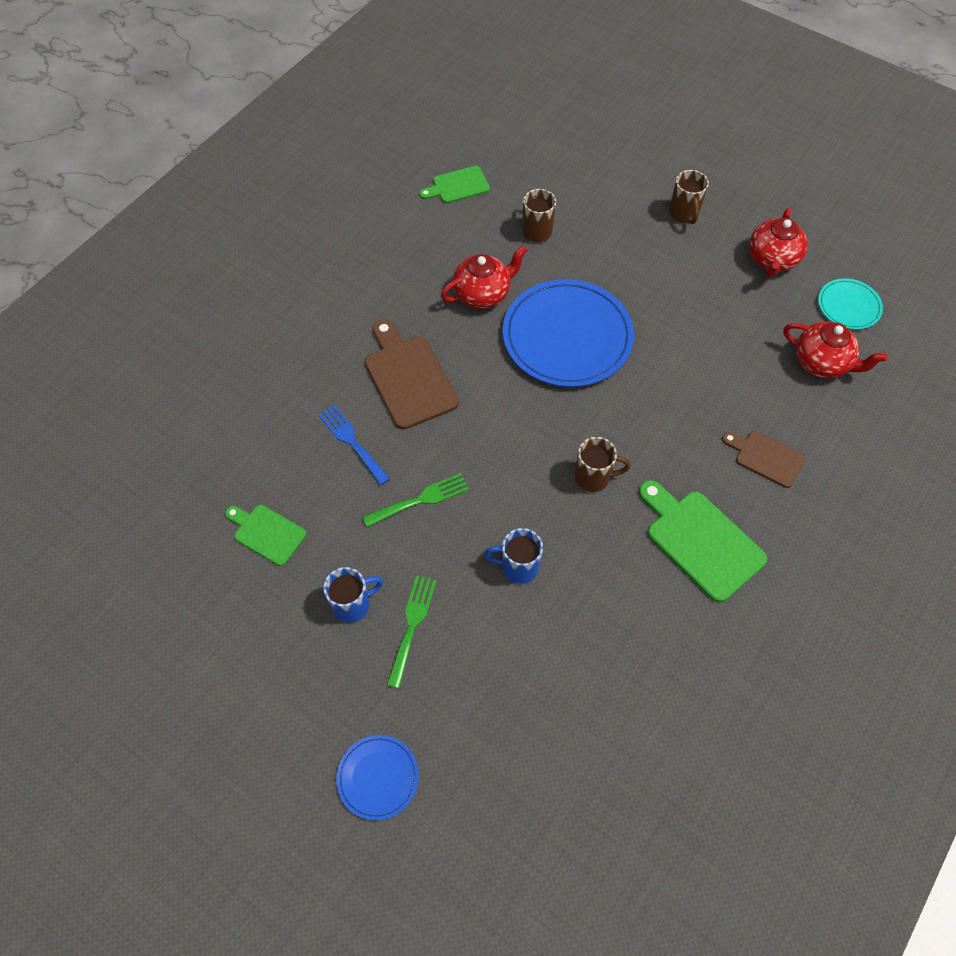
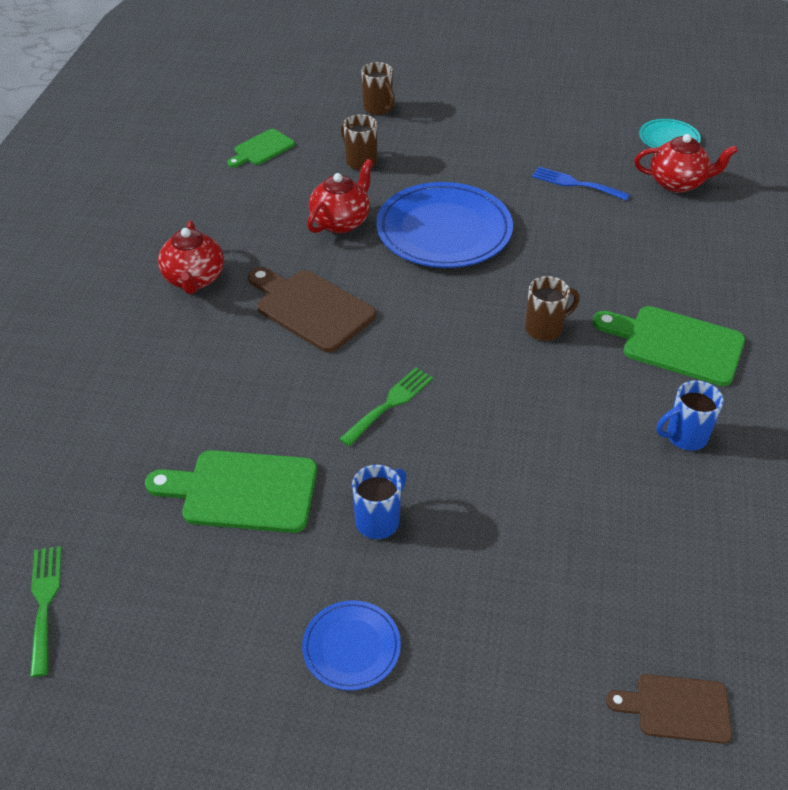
camera: 25 degrees left, 15 degrees down
green cutting board [225,505,307,566] -> green cutting board [145,450,317,533], size x1.65
blue fork [318,405,390,485] -> blue fork moved to [532,167,630,201]
blue plate [336,735,419,821] -> blue plate moved to [302,600,401,691]
green fork [387,575,437,688] -> green fork moved to [30,546,62,677]
blue mug [484,528,543,584] -> blue mug moved to [657,380,724,451]
brown mug [669,170,709,224] -> brown mug moved to [361,62,395,115]
brown cutting board [722,431,805,488] -> brown cutting board moved to [606,674,732,744]
red teapot [749,208,808,277] -> red teapot moved to [158,221,224,294]

